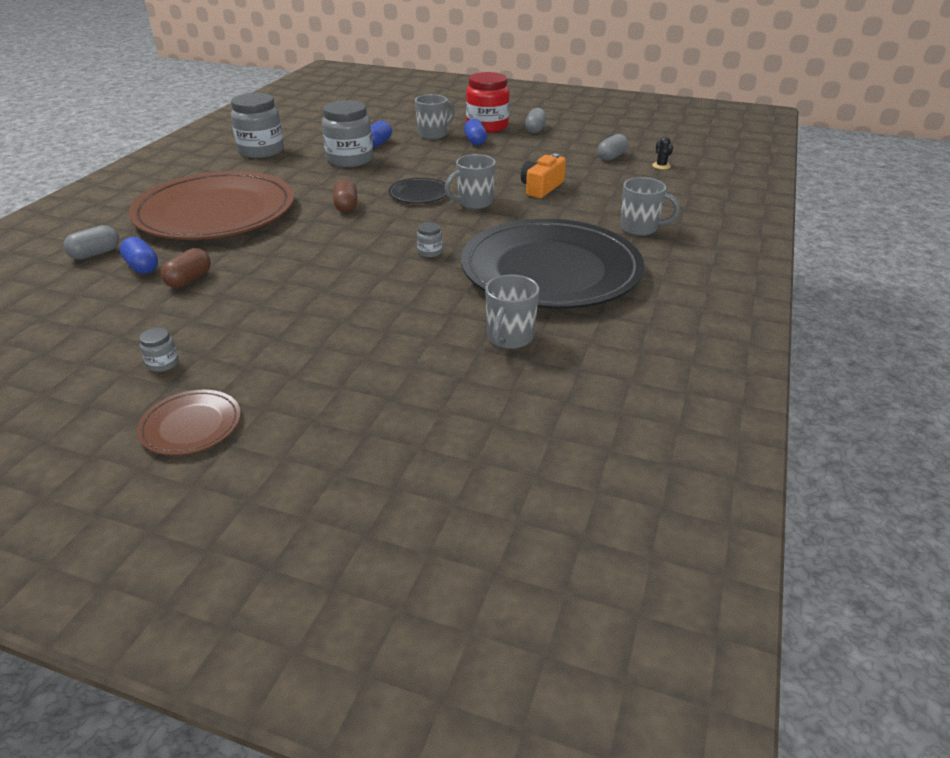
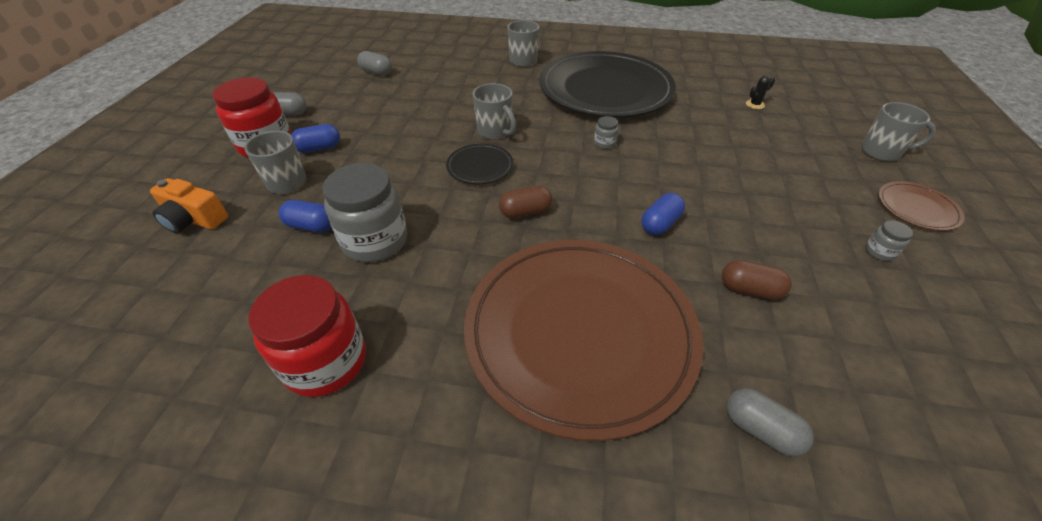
camera: 100 degrees left, 10 degrees up
blue capsule [120,237,158,274] -> blue capsule moved to [641,193,685,235]
grey jar [231,93,284,158] -> red jar [249,275,366,397]
grey mug [485,275,539,349] -> grey mug moved to [861,102,936,161]
orange camera [521,153,566,198] -> orange camera moved to [150,178,228,233]
black cactus [652,136,673,169] -> black cactus moved to [746,76,775,109]

